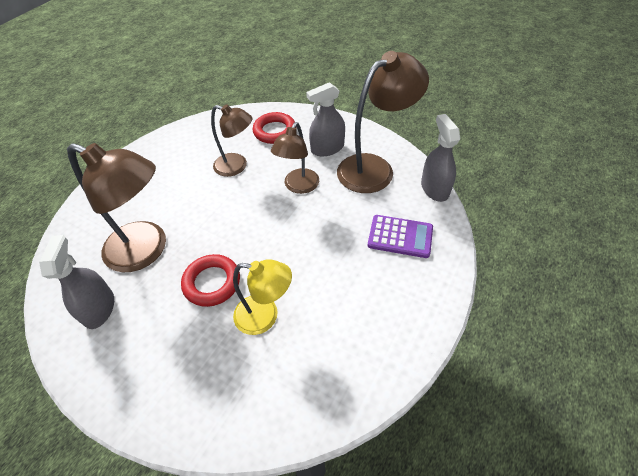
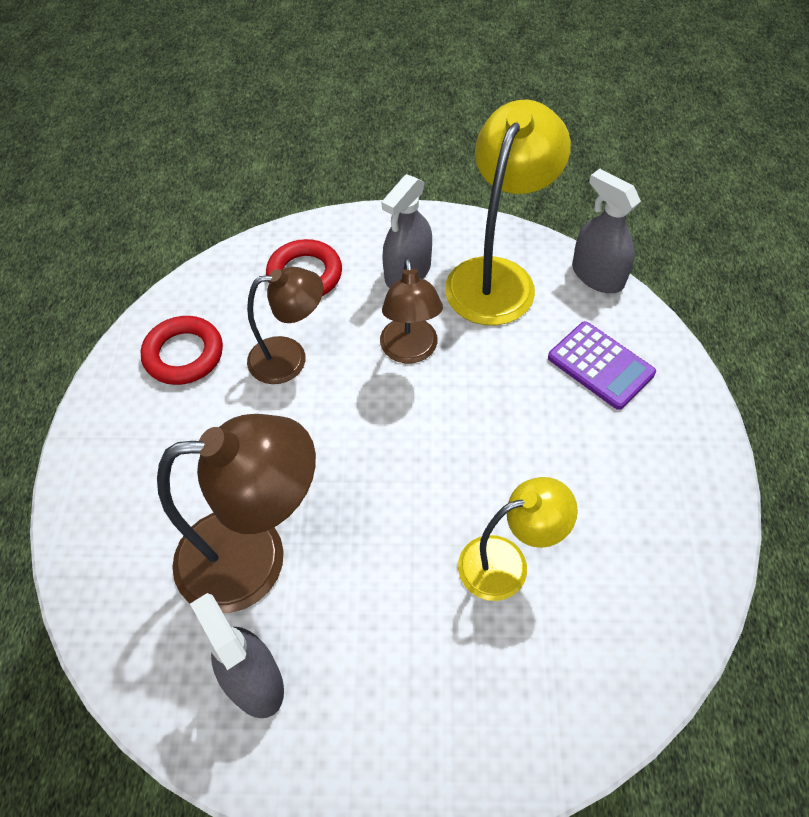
camera: 30 degrees left, 5 degrees up
red ring [181,254,240,307] -> red ring moved to [141,316,223,385]
brown lamp [337,51,429,193] -> yellow lamp [445,100,571,325]
purple calculator [368,215,433,258] -> purple calculator turned 60 degrees clockwise [548,321,656,410]

